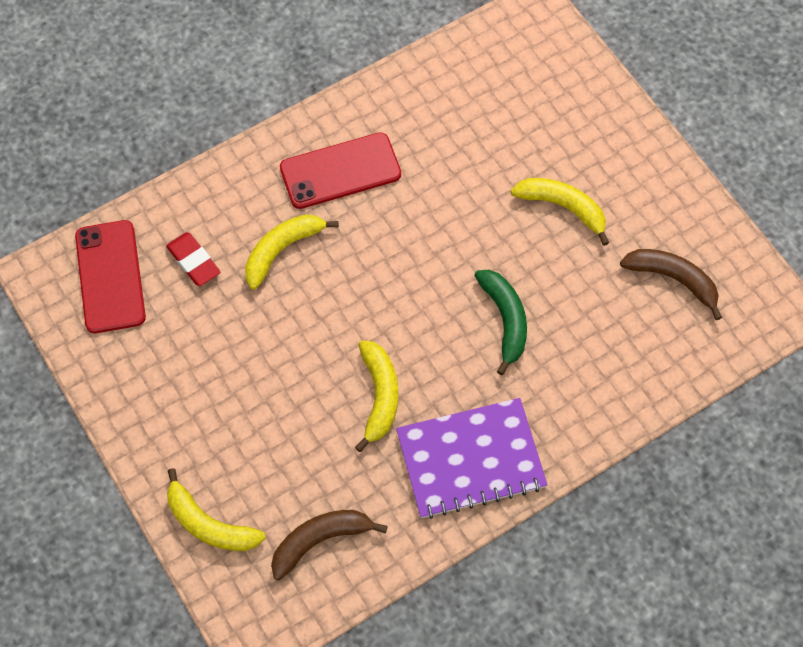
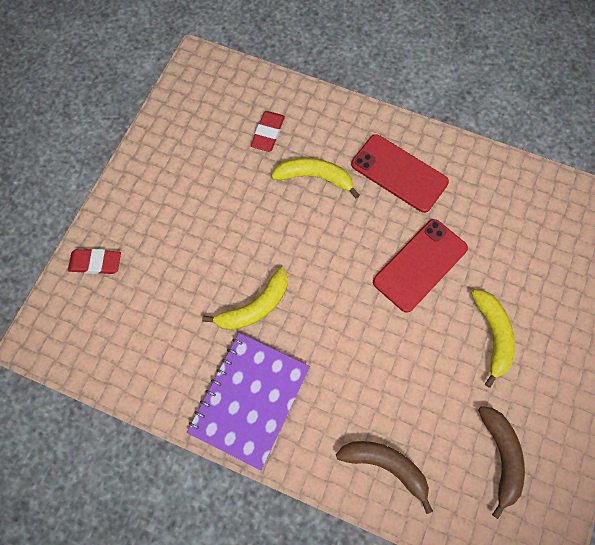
camera: 55 degrees right, 5 degrees up
red phone [75,220,146,333] -> red phone moved to [373,219,468,313]
yellow banana [167,468,266,551] -> red eraser [68,249,121,274]
brown banana [271,510,387,580] -> brown banana moved to [336,441,433,514]
purple notebook [396,398,548,519] -> purple notebook turned 75 degrees clockwise [187,333,310,470]
green banana [474,270,527,375] -> none

